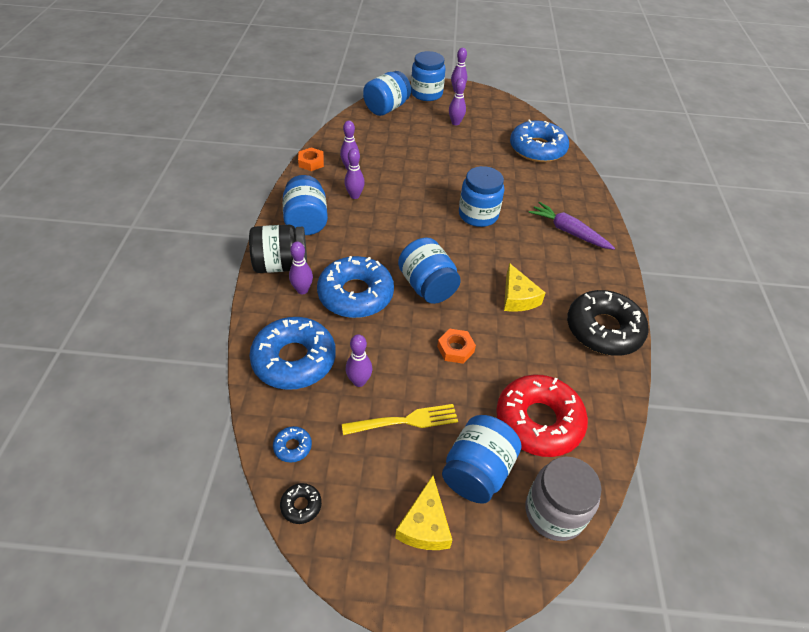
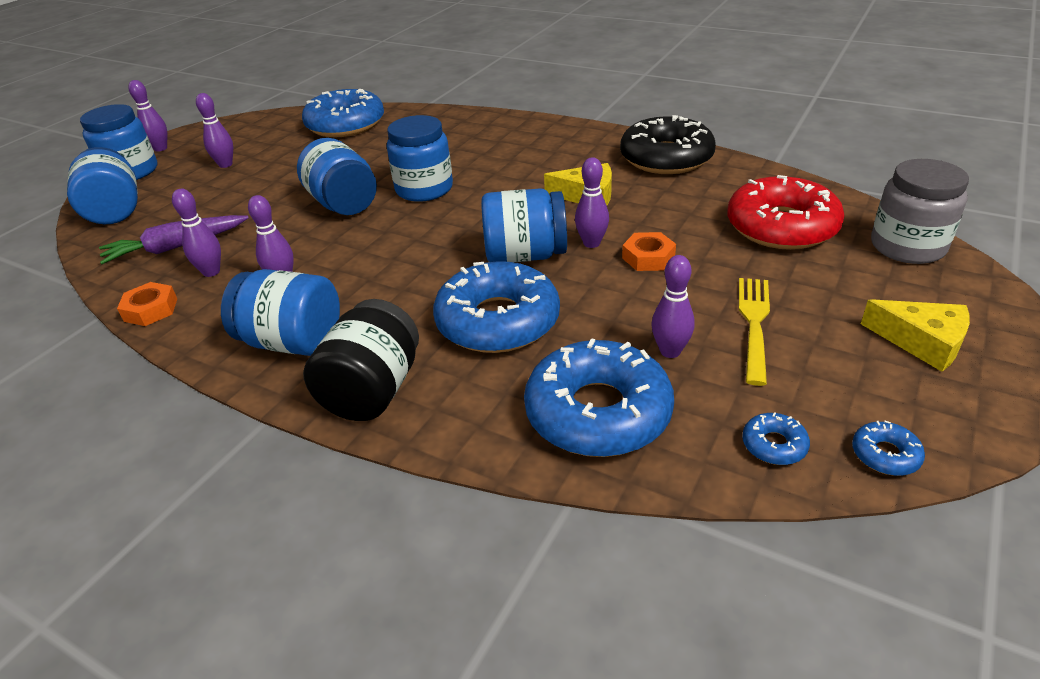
camera: 60 degrees left, 10 degrees down
black donut [280,483,322,524] -> blue donut [852,421,925,476]
purple bowling pin [289,242,313,294] -> purple bowling pin moved to [575,157,609,248]
blue jar [442,415,521,504] -> blue jar moved to [297,138,377,215]
purple carrot [529,202,615,250] -> purple carrot moved to [99,215,249,264]

